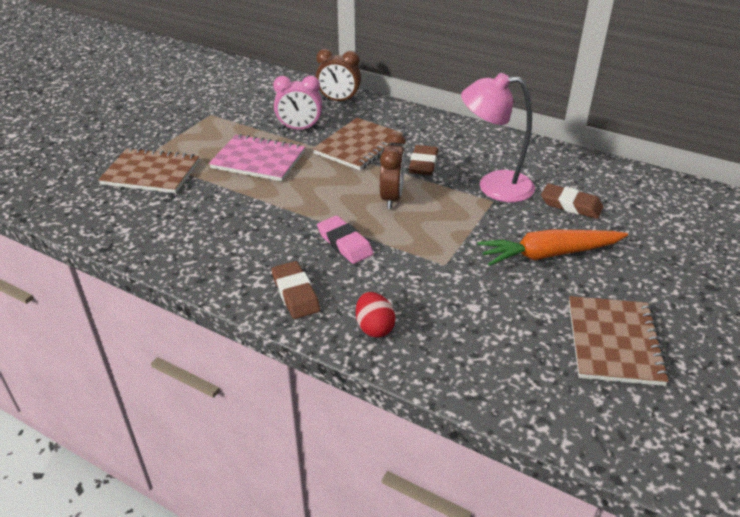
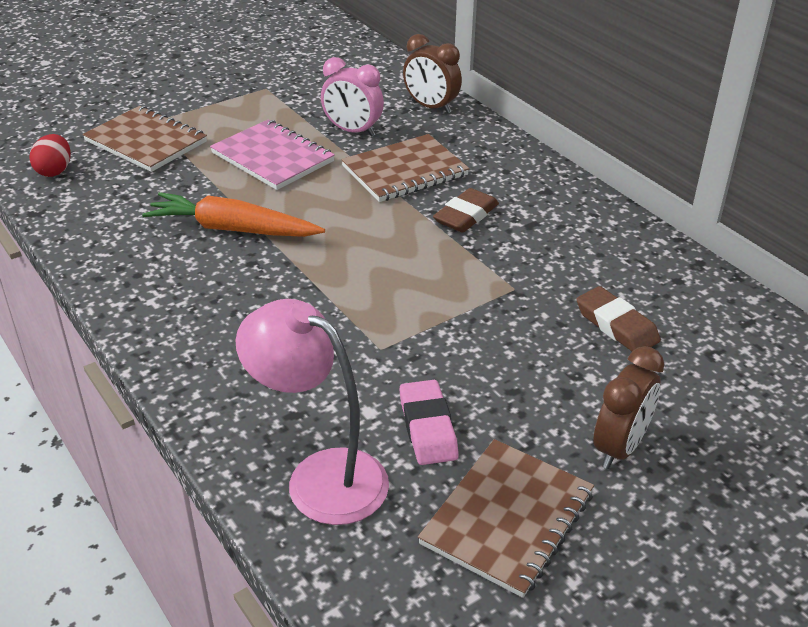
camera: 25 degrees right, 0 degrees up
brown eraser [272,261,320,319] -> none
pink eraser [317,216,373,264] -> pink eraser moved to [399,380,459,465]
red egg [356,292,396,337] -> red egg moved to [29,134,71,177]
brown clock [380,132,406,209] -> brown clock moved to [593,346,664,469]
pink lamp [461,73,535,202] -> pink lamp moved to [235,299,389,525]
orange carrot [478,229,628,266] -> orange carrot moved to [142,192,325,237]

